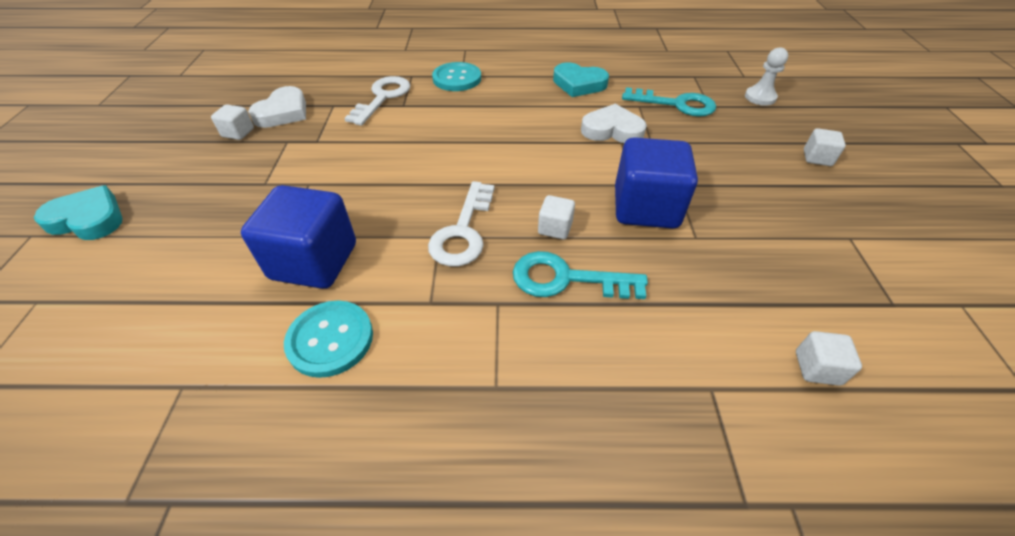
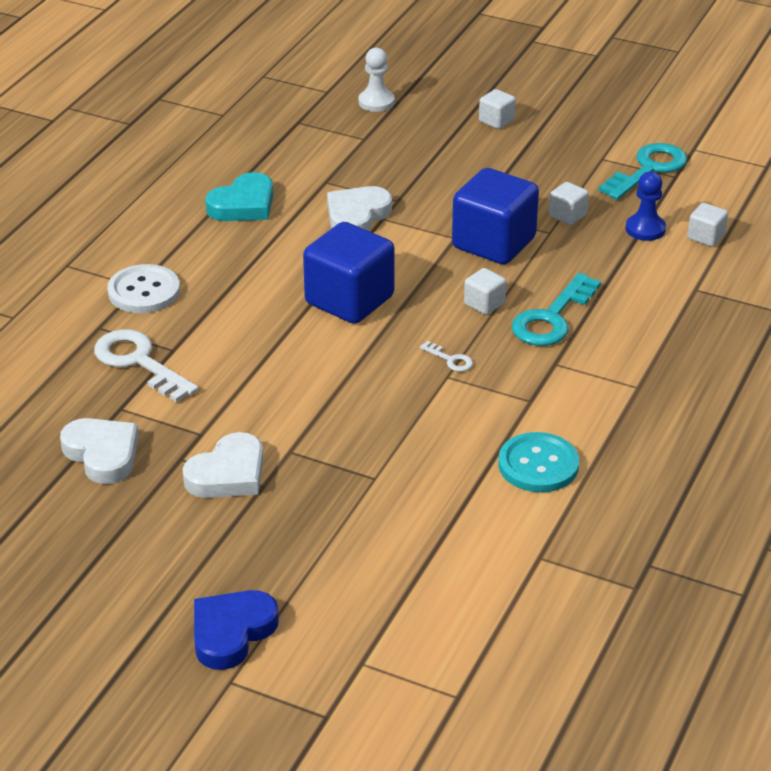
camera: 65 degrees left, 10 degrees down
turquoise heart [34,185,123,240] -> blue heart [194,590,279,670]
white cube [211,104,254,140] -> white cube moved to [549,182,589,225]
blue cube [241,185,356,289] -> blue cube moved to [303,222,395,324]
white key [428,181,495,266] -> white key [420,341,473,372], size x0.45
turquoise button [432,62,481,91] -> white button [107,264,180,313]
turquoise key [622,87,716,117] -> turquoise key moved to [598,143,687,200]
none -> white heart [182,432,263,498]
none -> blue pawn [626,171,666,241]

